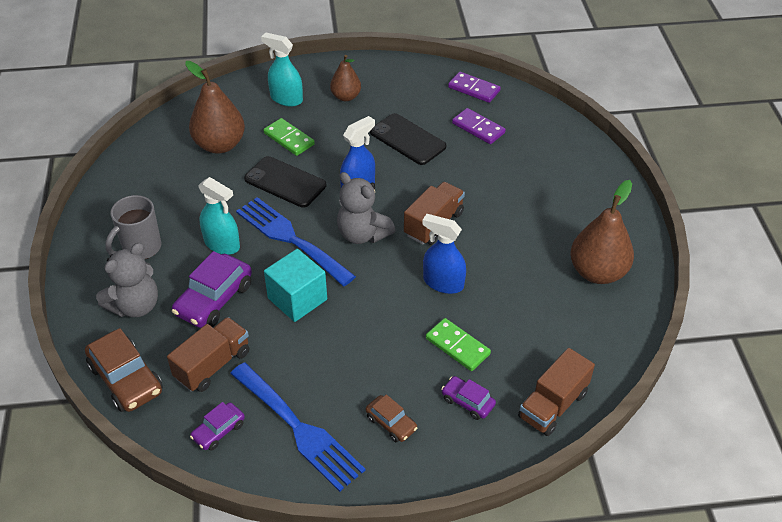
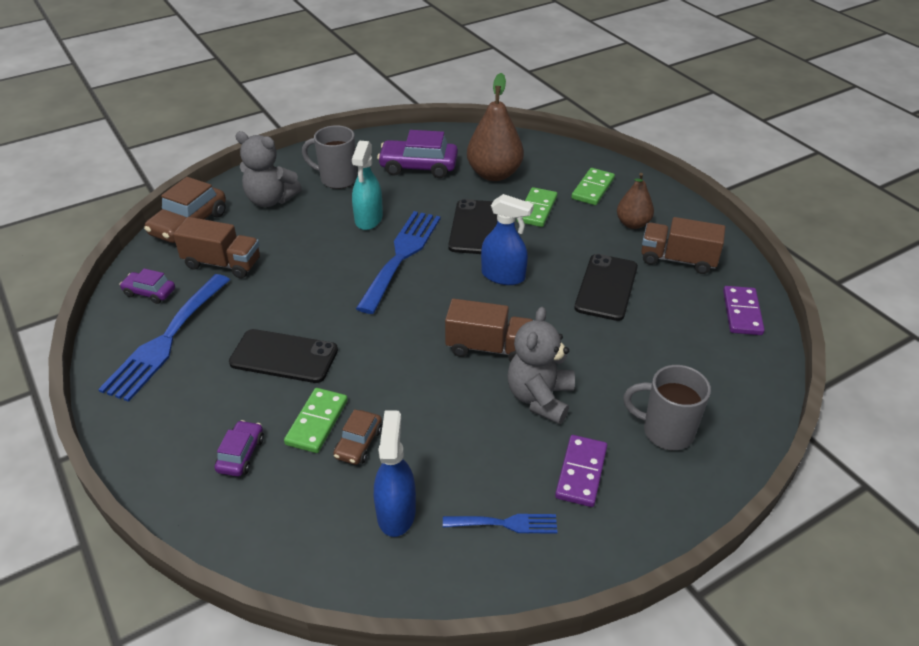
camera: 65 degrees right, 5 degrees down
purple car [172,251,252,328] -> purple car moved to [377,130,458,178]
turquoise spray bottle [261,32,303,107] -> green domino [571,168,615,205]
turquoise cube [264,249,327,322] -> none
grey teddy bear [337,172,396,244] -> grey teddy bear moved to [507,307,575,424]
brown car [366,394,418,442] -> brown car moved to [333,409,382,465]
blue spray bottle [422,214,466,294] -> blue spray bottle moved to [374,410,416,537]
purple domino [452,108,506,144] -> purple domino moved to [555,435,607,507]
brown truck [518,348,595,436] -> brown truck moved to [641,217,725,274]
brown pear [570,180,634,284] -> blue fork [443,514,558,534]
none -> black phone [229,329,338,383]
none -> grey mug [623,365,711,450]

